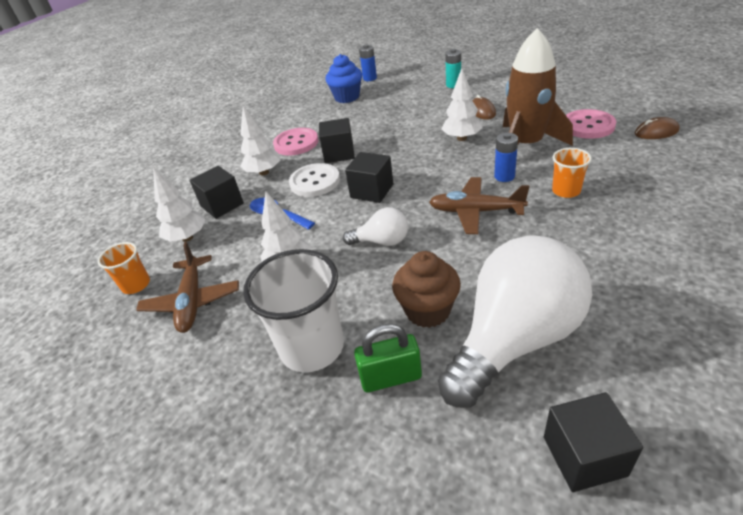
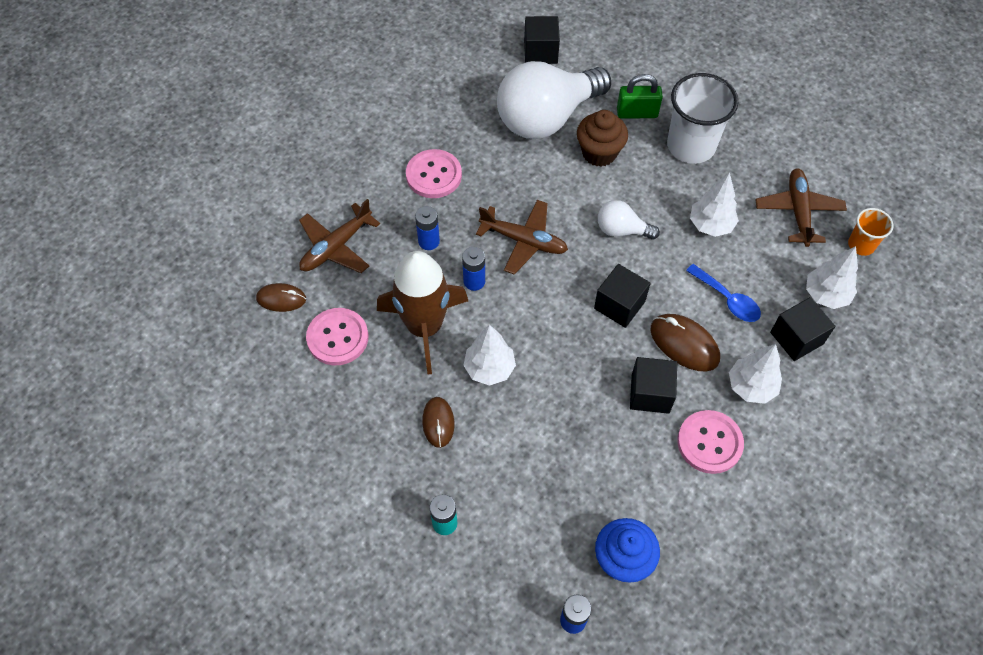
camera: 175 degrees left, 20 degrees up
white button [289,163,340,197] -> brown mouse [651,314,720,372]
orange cup [552,148,592,198] -> blue battery [415,206,440,250]
none -> brown plane [299,199,380,273]
none -> pink button [406,149,462,198]

